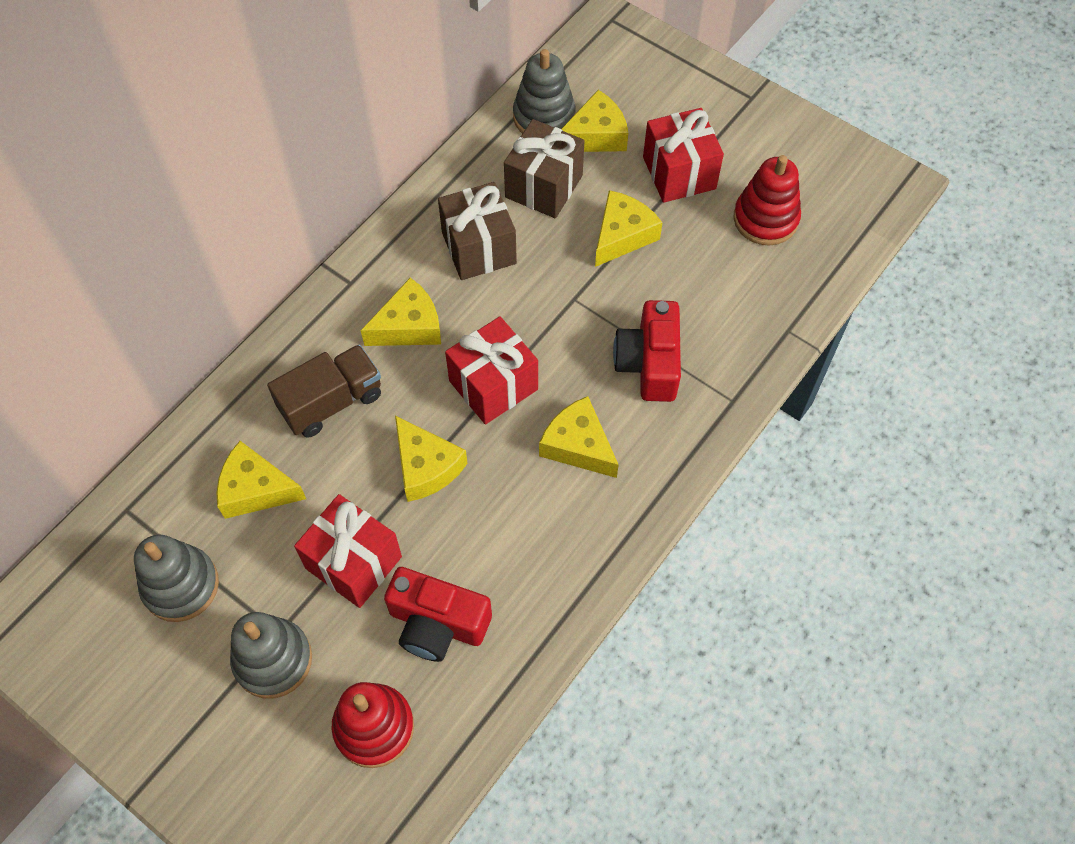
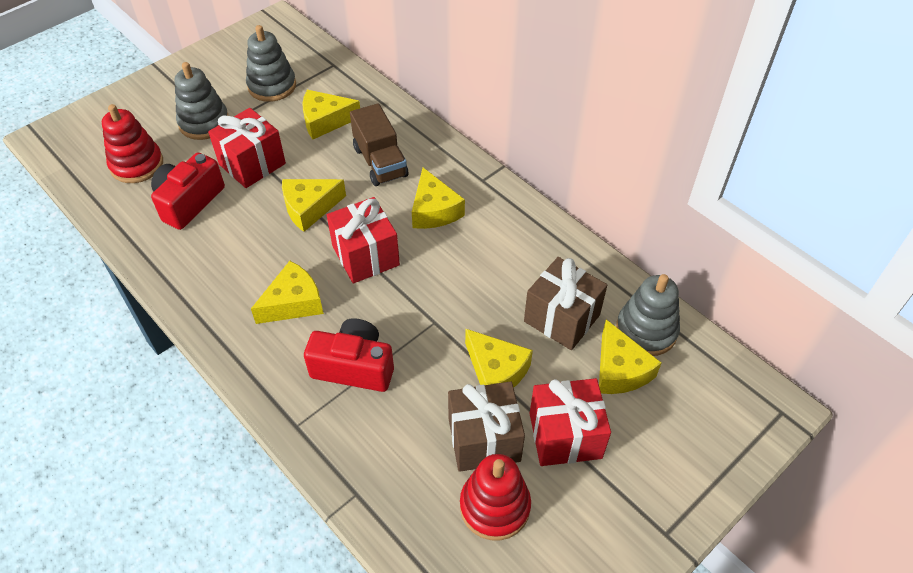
camera: 100 degrees right, 10 degrees down
yellow cheese [216,441,306,519] -> yellow cheese turned 120 degrees counterclockwise [302,90,360,139]
brown gift [438,182,517,280] -> brown gift moved to [448,381,525,472]

